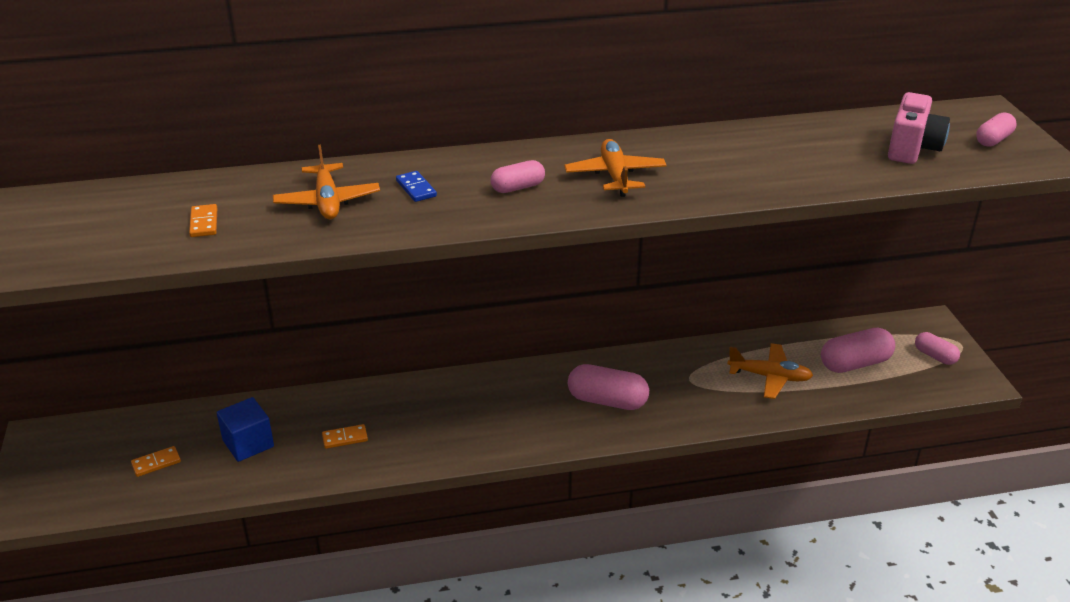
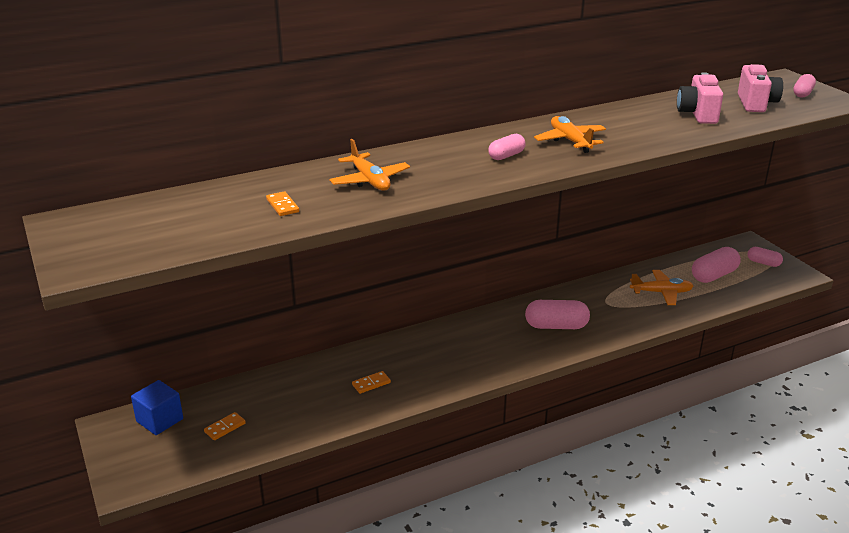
camera: 15 degrees left, 5 degrees down
blue cube [217,397,274,462] -> blue cube moved to [131,380,183,435]
blue domino [396,171,437,202] -> none
none -> pink camera [677,72,723,124]

